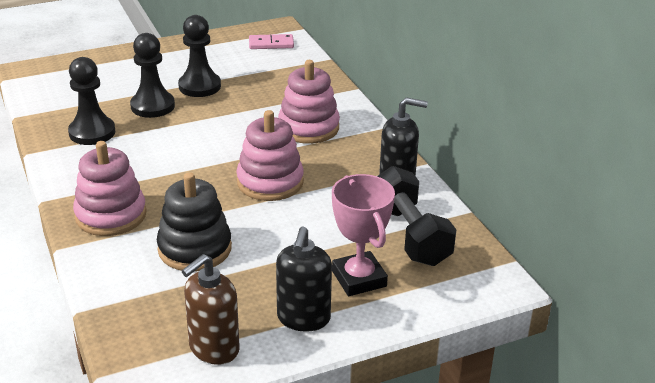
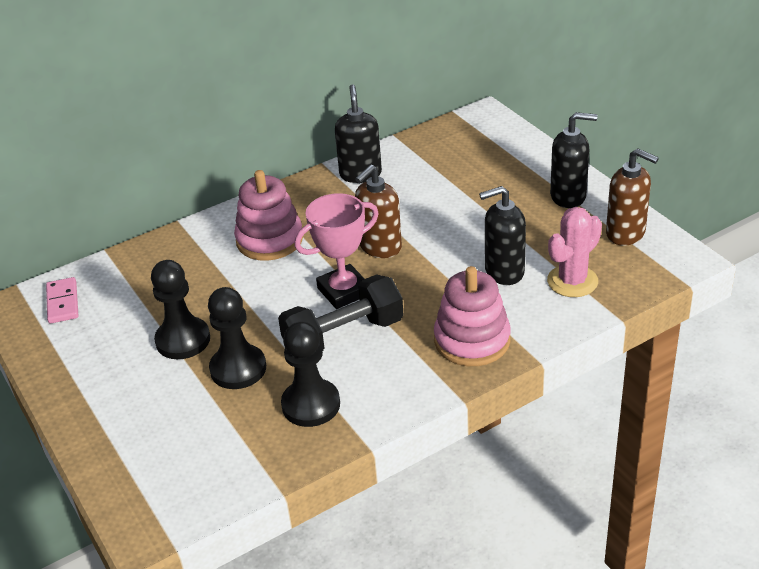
camera: 95 degrees left, 5 degrees up
black stacking toy [157,172,232,272] -> black soap dispenser [479,186,526,285]
pink stacking toy [236,110,304,201] -> brown soap dispenser [355,164,402,258]
pink trophy [332,174,395,296] -> pink trophy moved to [294,193,379,309]
black dumbbell [377,166,456,266] -> black dumbbell moved to [278,274,404,352]
none -> pink cactus [547,207,602,297]

